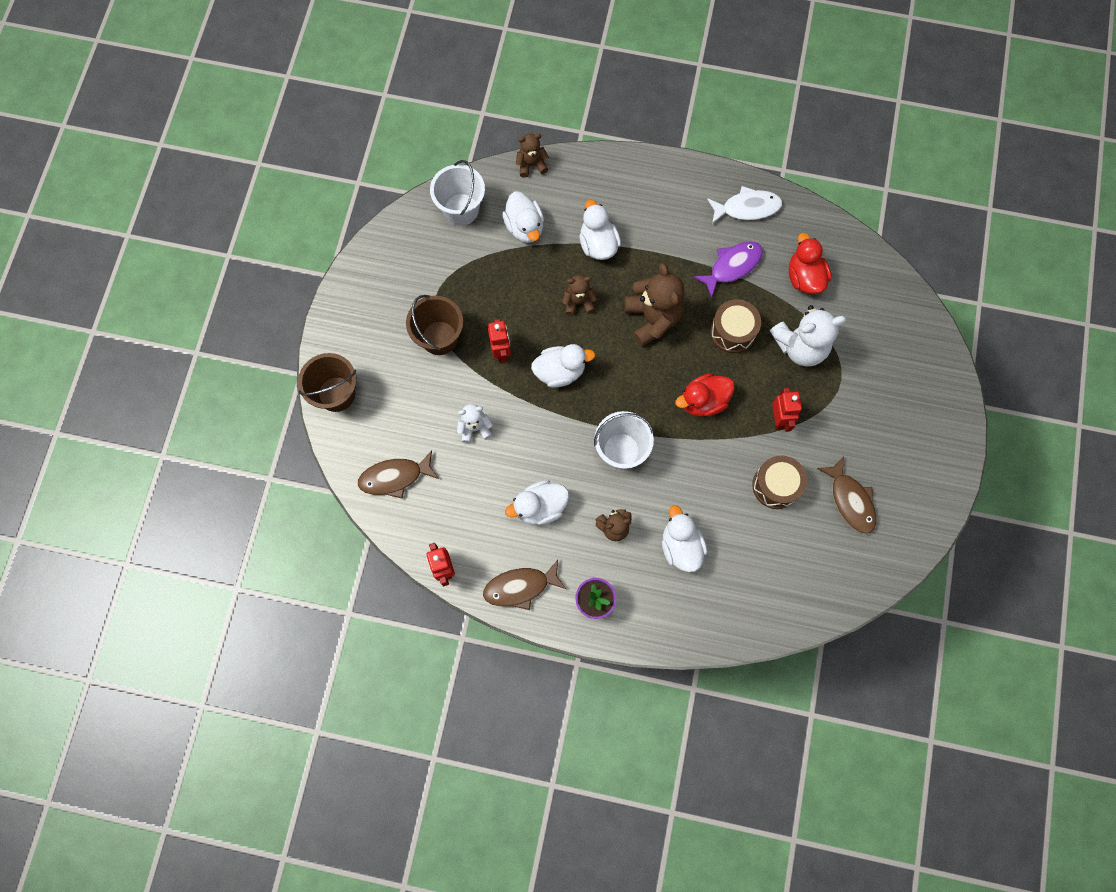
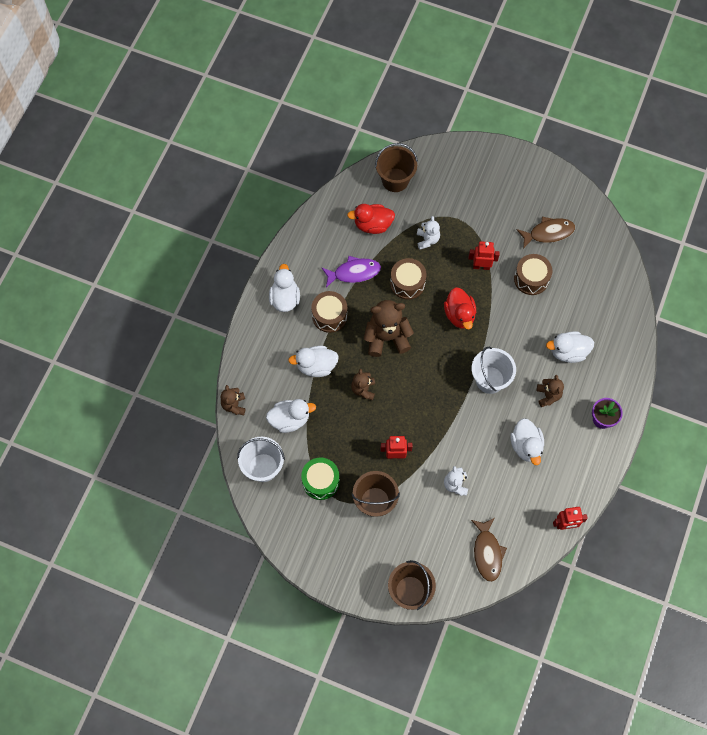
camera: 80 degrees left, 5 degrees down
brown fish [483,560,566,610] -> none
white duck [531,344,595,388] -> white duck moved to [269,264,300,312]
purple fish [693,241,763,298] -> purple fish turned 105 degrees clockwise [321,256,381,288]
white fish [707,186,783,224] -> none
white teddy bear [770,305,846,367] -> white teddy bear [417,216,440,249], size x0.56
none -> green drum [301,457,340,500]
none -> brown drum [311,291,348,333]
none -> brown bucket [375,143,418,192]

